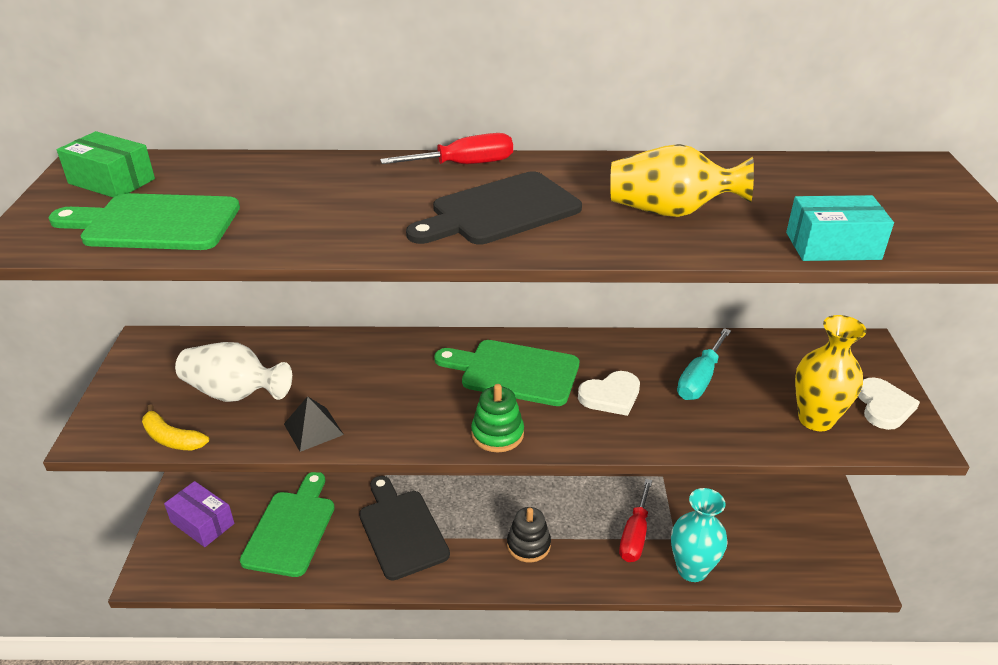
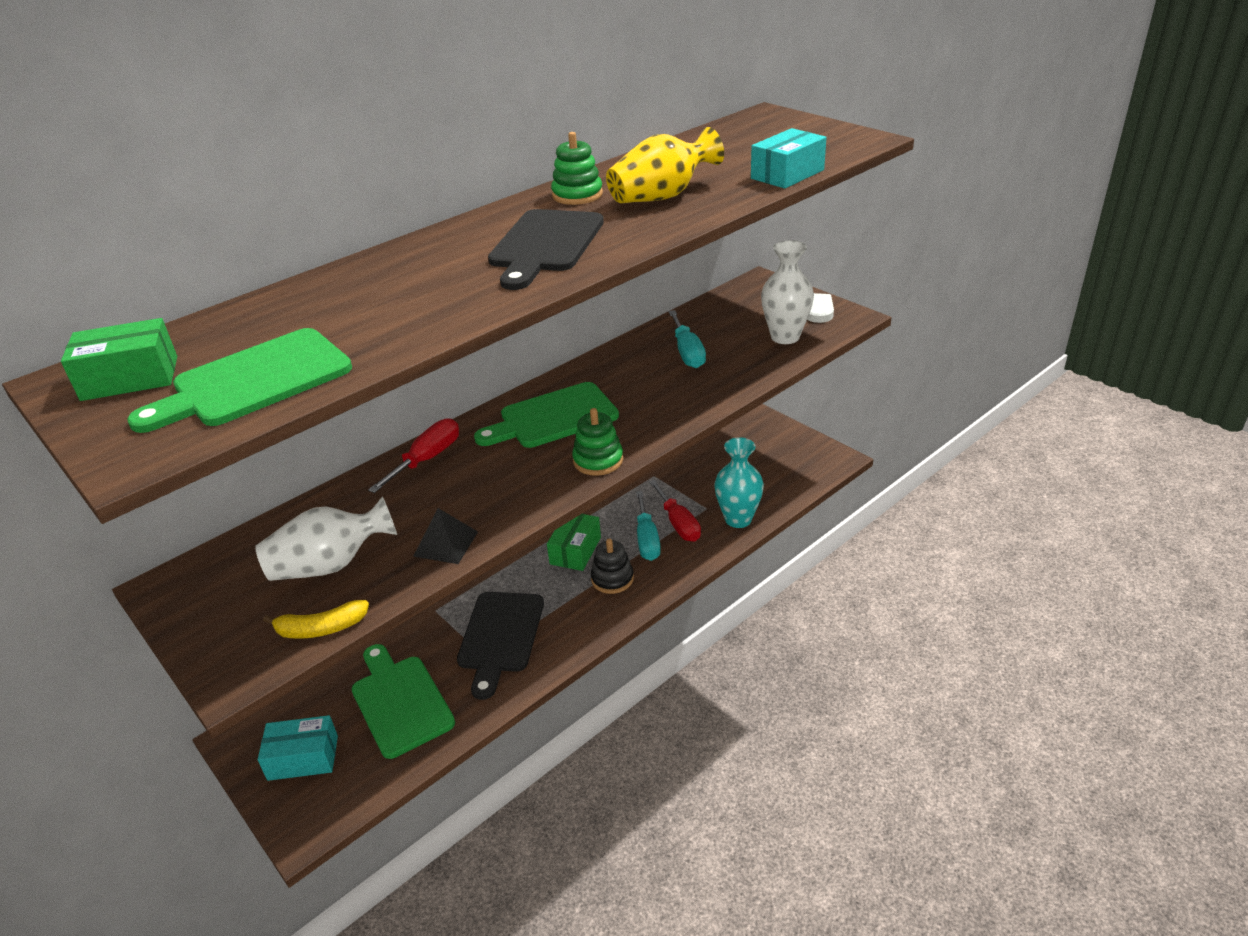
camera: 40 degrees left, 0 degrees up
purple box [164,481,234,547] -> turquoise box [258,715,338,781]
black cutting board [359,476,450,580] -> black cutting board turned 105 degrees counterclockwise [457,592,544,700]
red screwdriver [380,133,513,164] -> red screwdriver moved to [368,418,459,493]
white heart [578,371,640,416] -> none
yellow vase [795,315,867,431] -> white vase [761,240,814,344]
none -> green box [547,514,601,571]
none -> green stacking toy [551,132,603,205]
none -> turquoise screwdriver [636,491,661,561]

